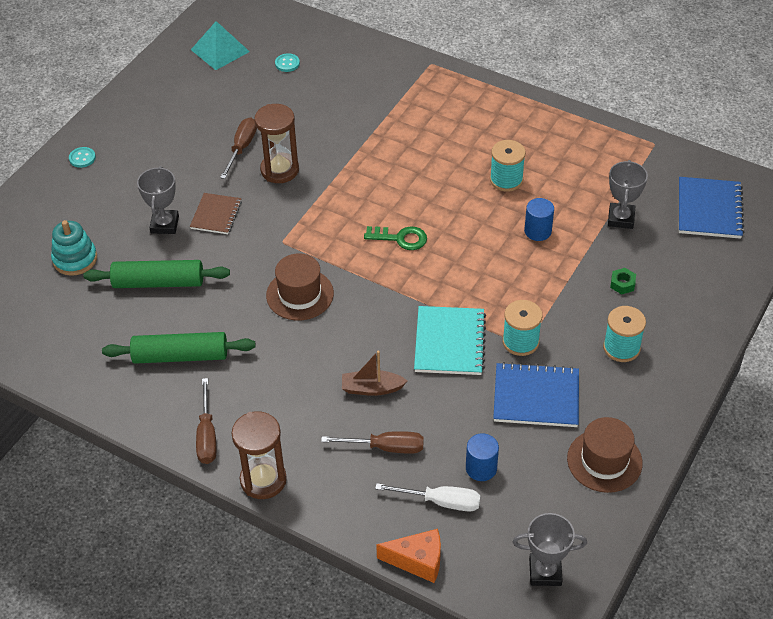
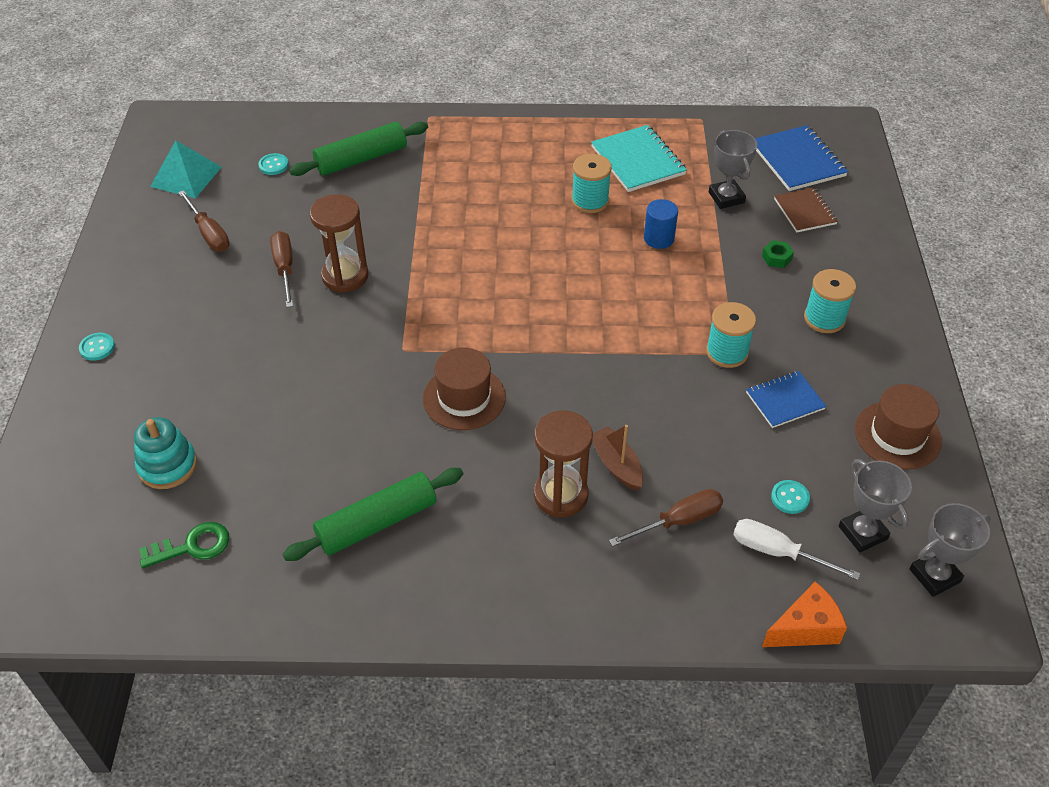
camera: 30 degrees left, 0 degrees up
green rolling pin [83,260,230,288] -> green rolling pin moved to [289,122,428,176]
grey trophy [137,166,179,234] -> grey trophy moved to [839,459,912,552]
brown notebook [190,193,242,234] -> brown notebook moved to [774,188,838,232]
brown screwdriver [196,378,216,464] -> brown screwdriver moved to [178,190,230,252]
brown hourglass [231,411,287,499] -> brown hourglass moved to [534,411,593,518]
brown boat [342,351,408,396] -> brown boat turned 90 degrees clockwise [592,425,643,490]
green key [364,226,427,250] -> green key moved to [139,522,229,568]
white screwdriver [375,483,481,511] -> white screwdriver turned 135 degrees counterclockwise [733,519,860,580]
turquoise notebook [414,306,486,375] -> turquoise notebook moved to [591,125,687,192]
blue cylinder [466,433,499,481] -> turquoise button [771,480,810,514]
blue notebook [493,362,579,427] -> blue notebook [746,371,827,428], size x0.65

